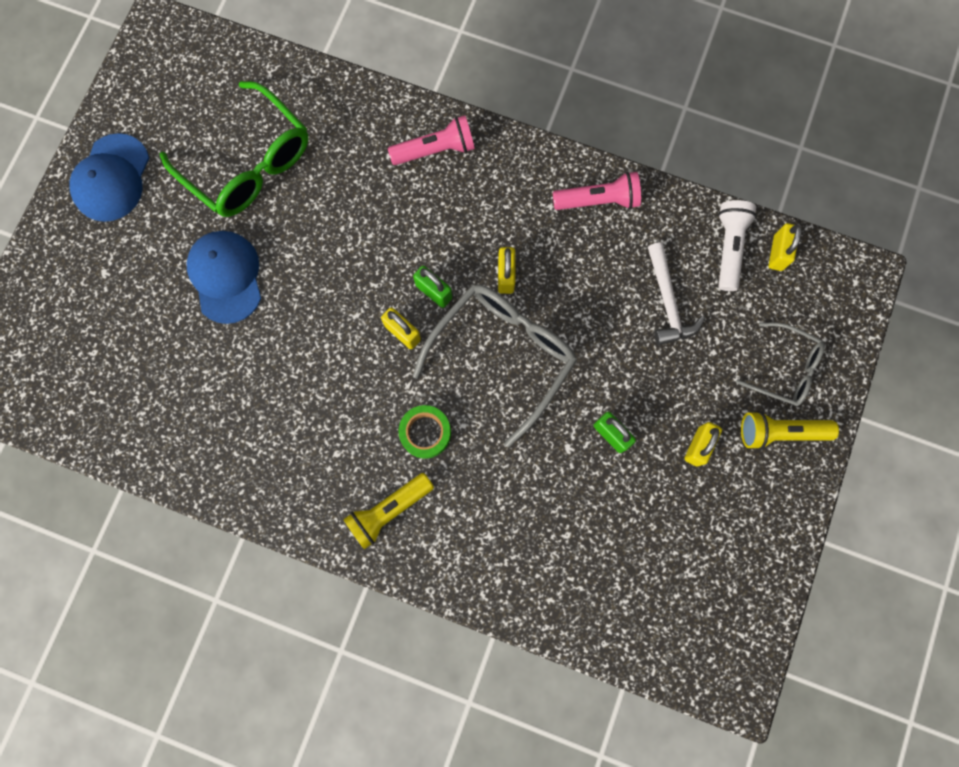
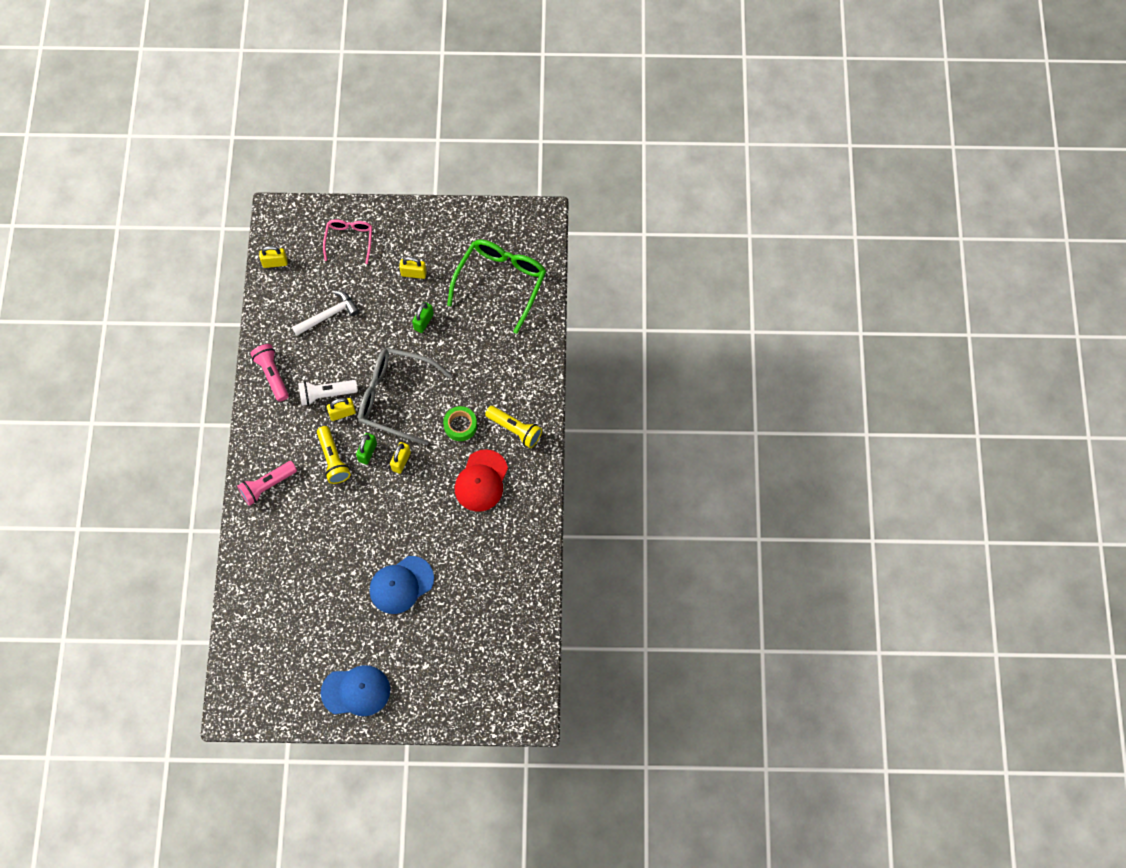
camera: 110 degrees left, 10 degrees down
green glasses [159,81,309,217] -> green glasses moved to [447,239,546,334]
pink flashlight [388,115,475,165] -> pink flashlight turned 90 degrees counterclockwise [237,461,297,506]
white flashlight [718,200,757,291] -> white flashlight moved to [298,380,358,406]
grey glasses [736,322,825,406] -> pink glasses [323,220,372,264]
yellow flashlight [741,411,839,450] -> yellow flashlight moved to [317,426,351,484]
none -> red cap [455,449,508,512]

